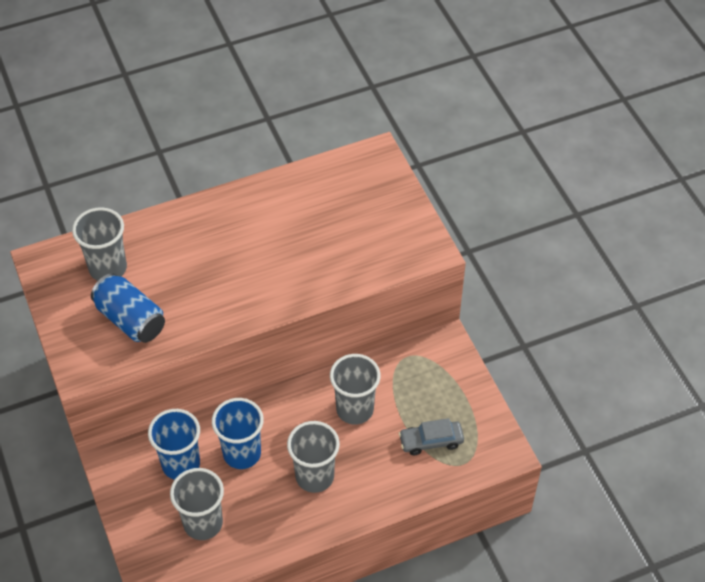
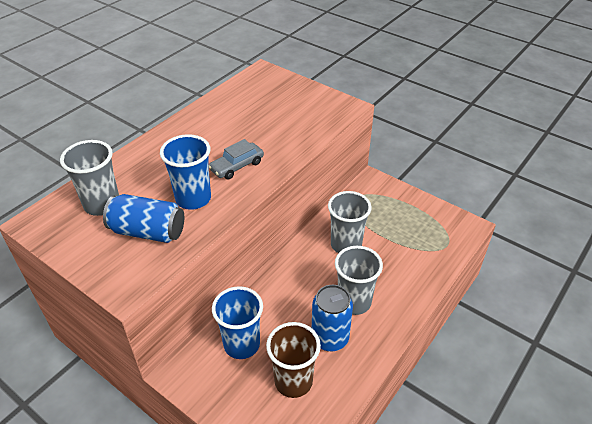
camera: 30 degrees left, 10 degrees down
grey cup [170,468,224,540] -> brown cup [266,322,321,398]
blue cup [212,398,264,469] -> blue cup moved to [160,134,211,210]
grey car [399,418,464,455] -> grey car moved to [209,139,264,179]
none -> blue can [312,285,353,352]

